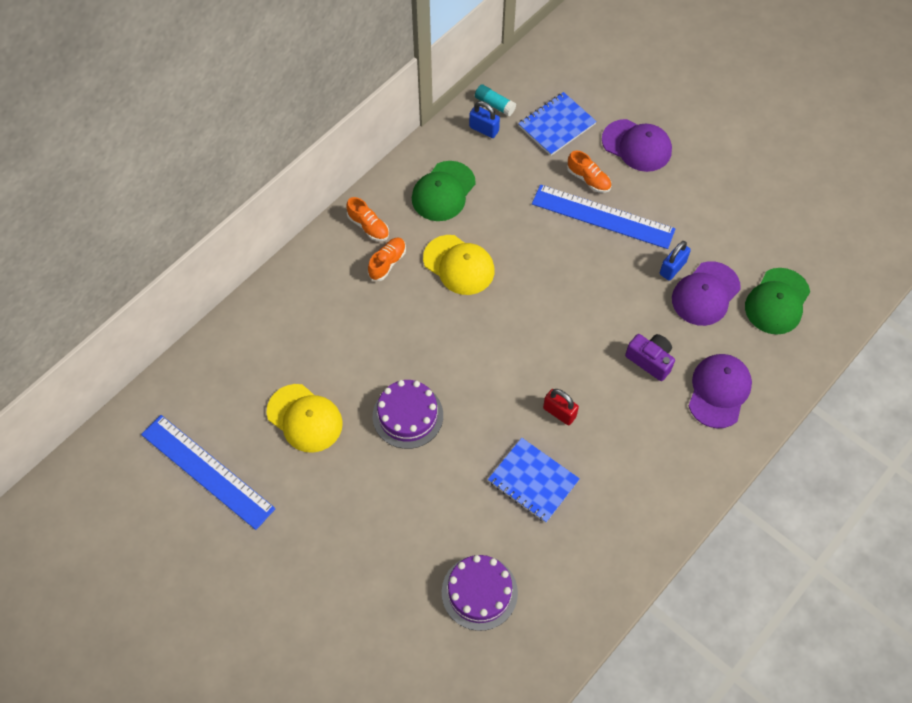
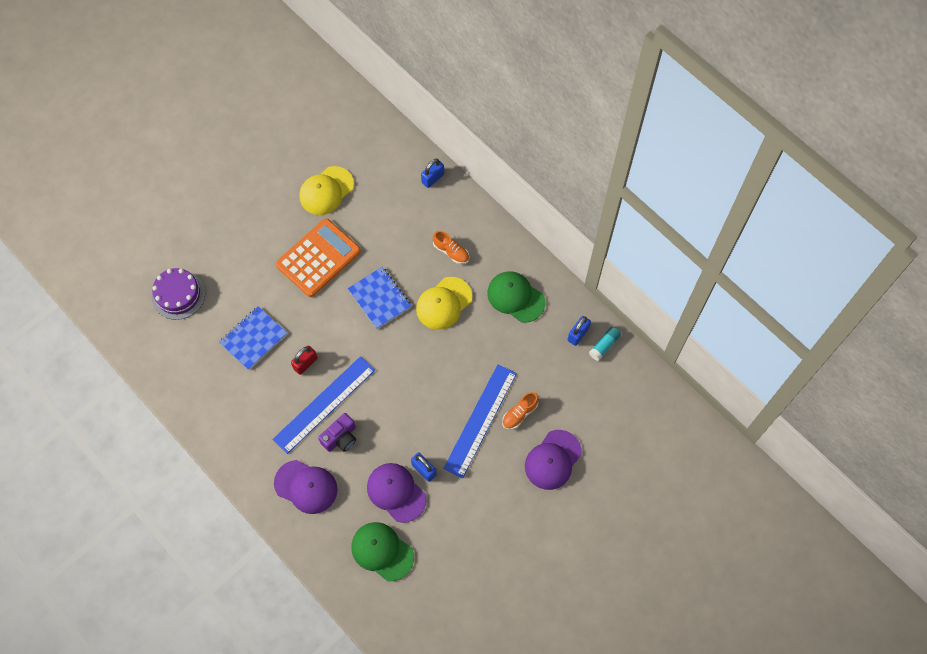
camera: 95 degrees right, 5 degrees up
blue ruler [141,415,276,530] -> blue ruler moved to [272,356,375,454]
orange shoe [346,197,389,241] -> none
purple cake [373,380,443,449] -> orange calculator [276,218,361,297]
blue notebook [518,92,597,156] -> blue notebook moved to [348,267,411,329]
none -> blue padlock [421,159,444,188]

